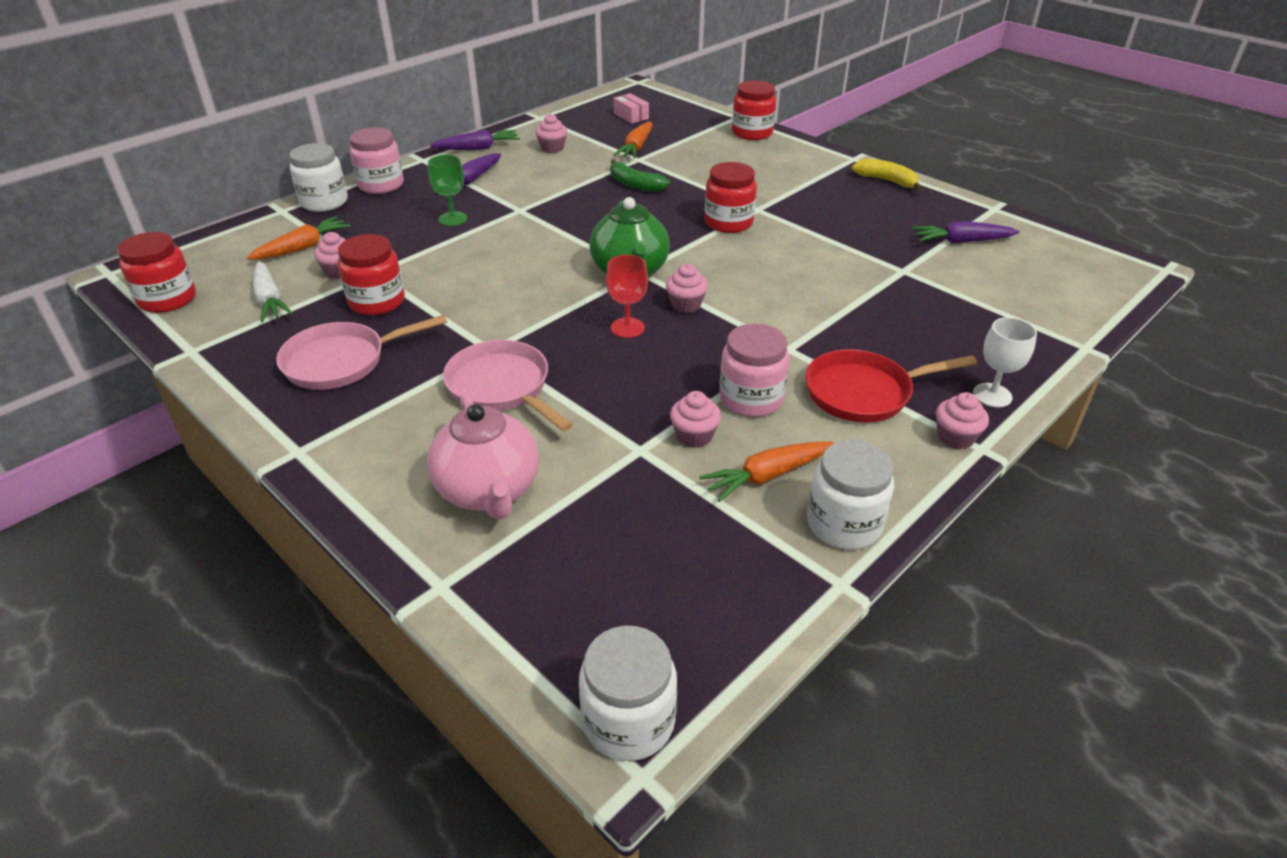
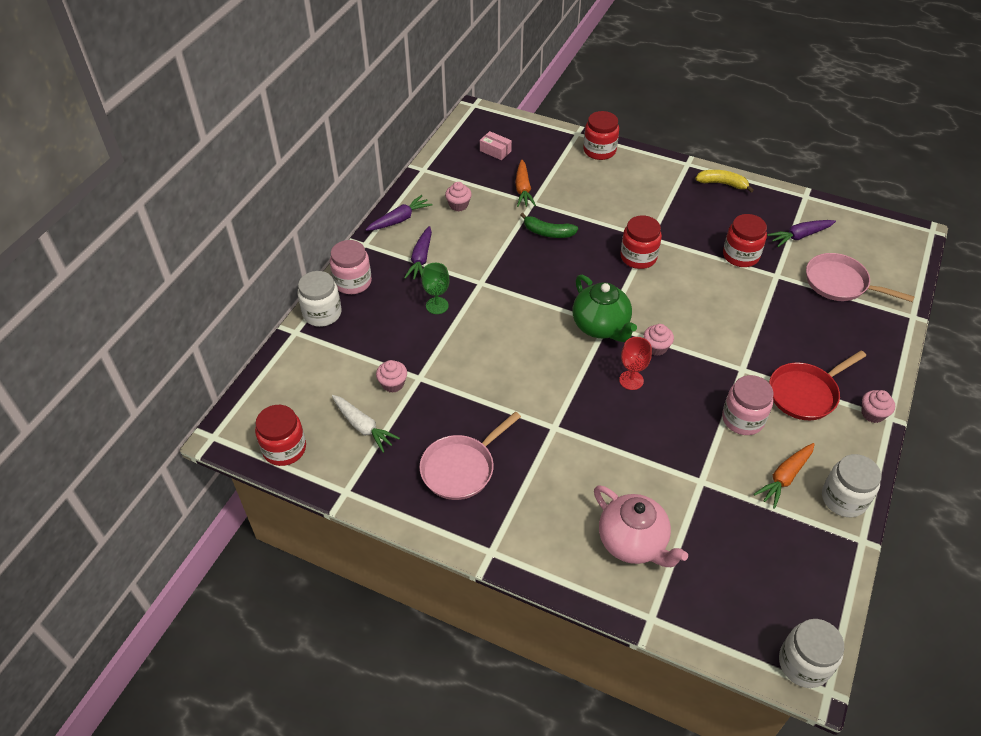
camera: 20 degrees left, 10 degrees up
orange carrot [246,216,351,260] -> none
red jar [338,234,405,315] -> red jar moved to [723,214,767,267]
pink pan [443,340,573,431] -> pink pan moved to [806,253,915,302]
pink cupcake [670,391,721,448] -> none
white goblet [973,317,1037,408] -> none

